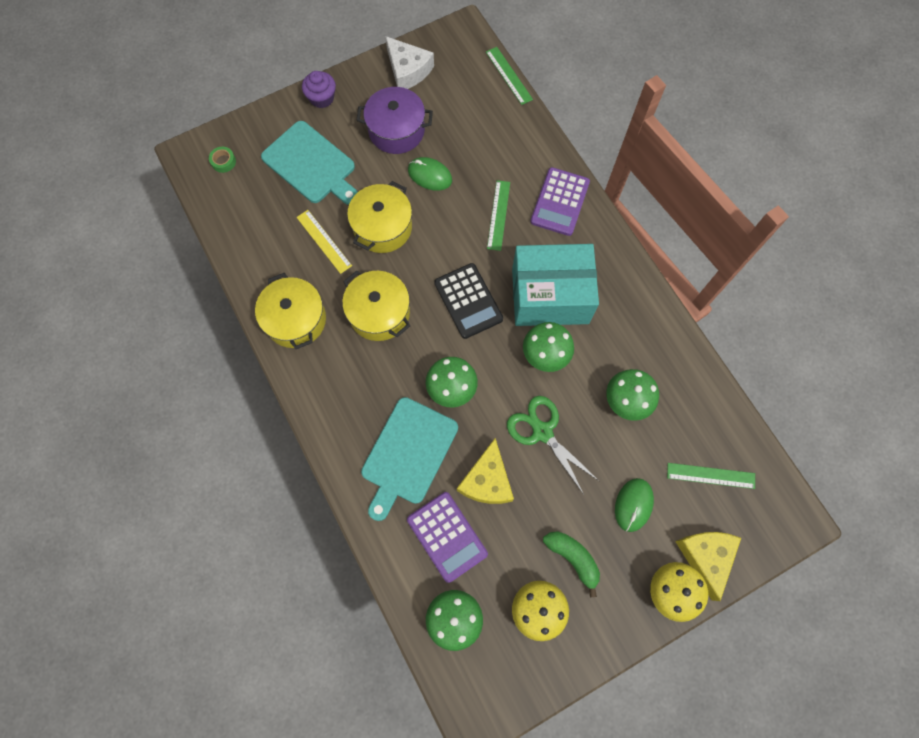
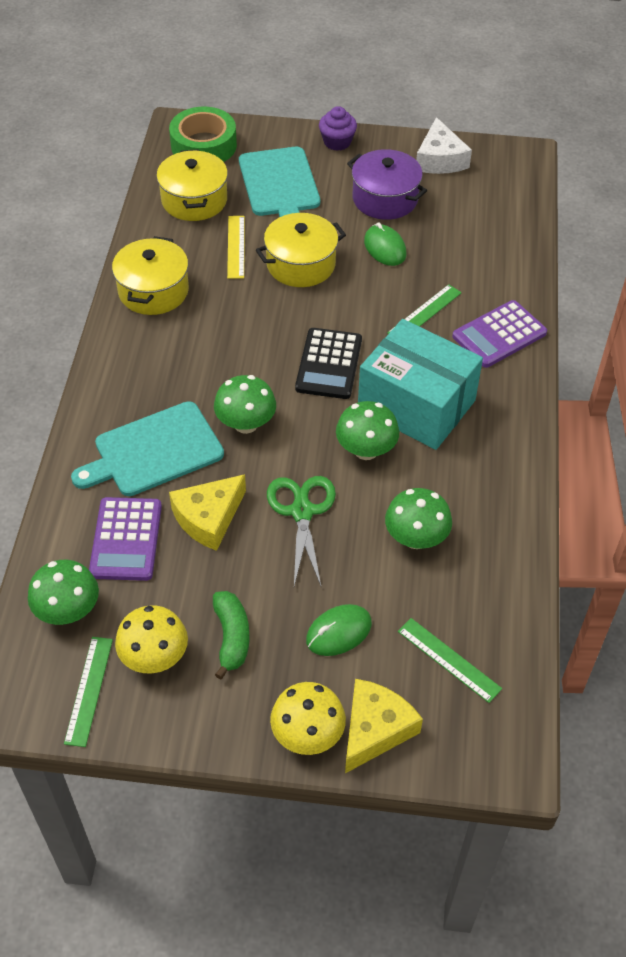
camera: 35 degrees right, 20 degrees down
green tape [209,147,236,173] -> green tape [169,107,237,162], size x2.42
yellow pot [342,270,410,341] -> yellow pot moved to [157,149,228,221]
green ruler [486,47,533,105] -> green ruler moved to [64,637,113,747]

